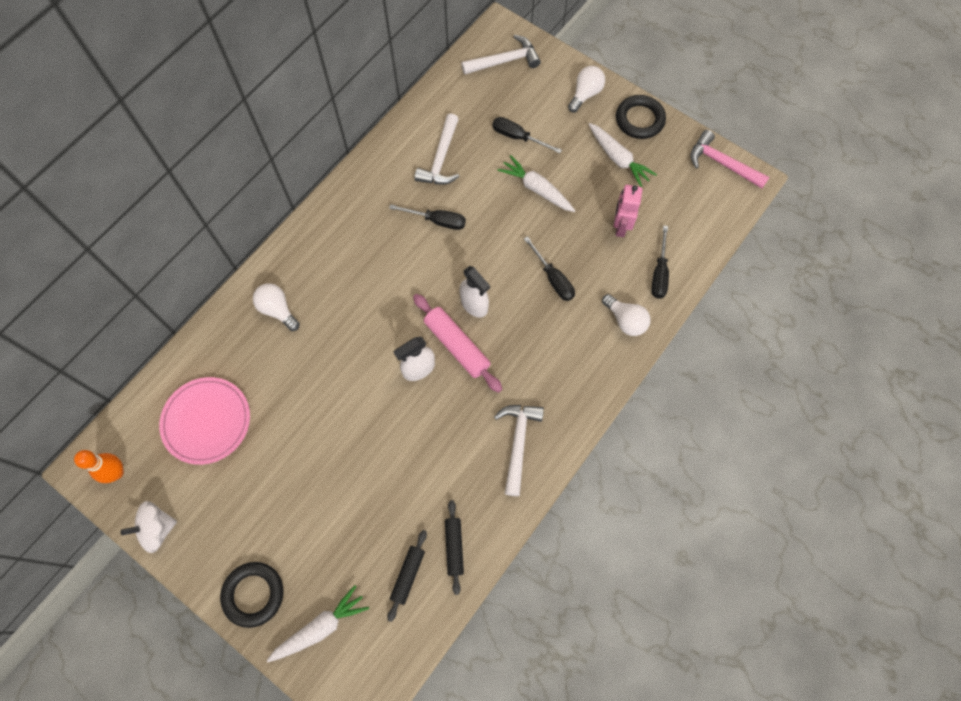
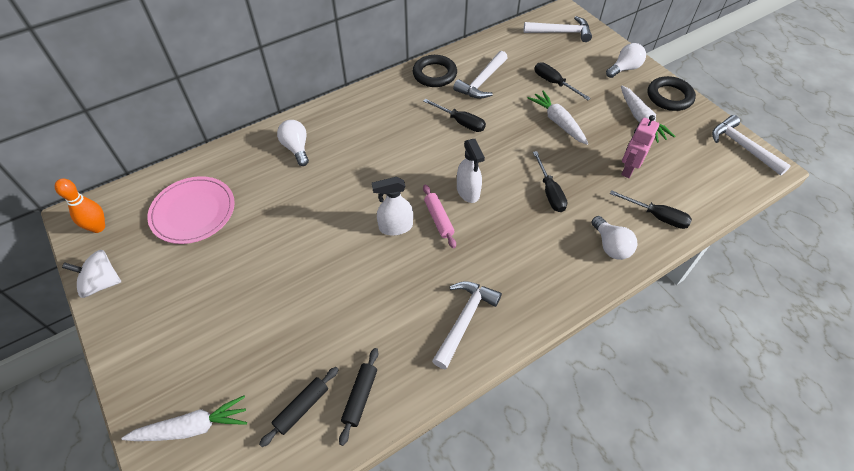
camera: 20 degrees right, 15 degrees down
black ring [220,562,283,628] -> black ring moved to [413,55,457,87]
pink rolling pin [413,294,502,393] -> pink rolling pin [423,184,456,248], size x0.63
black screwdriver [652,225,669,299] -> black screwdriver turned 90 degrees counterclockwise [610,190,692,229]
pink hammer [690,130,770,189] -> white hammer [712,115,791,176]

